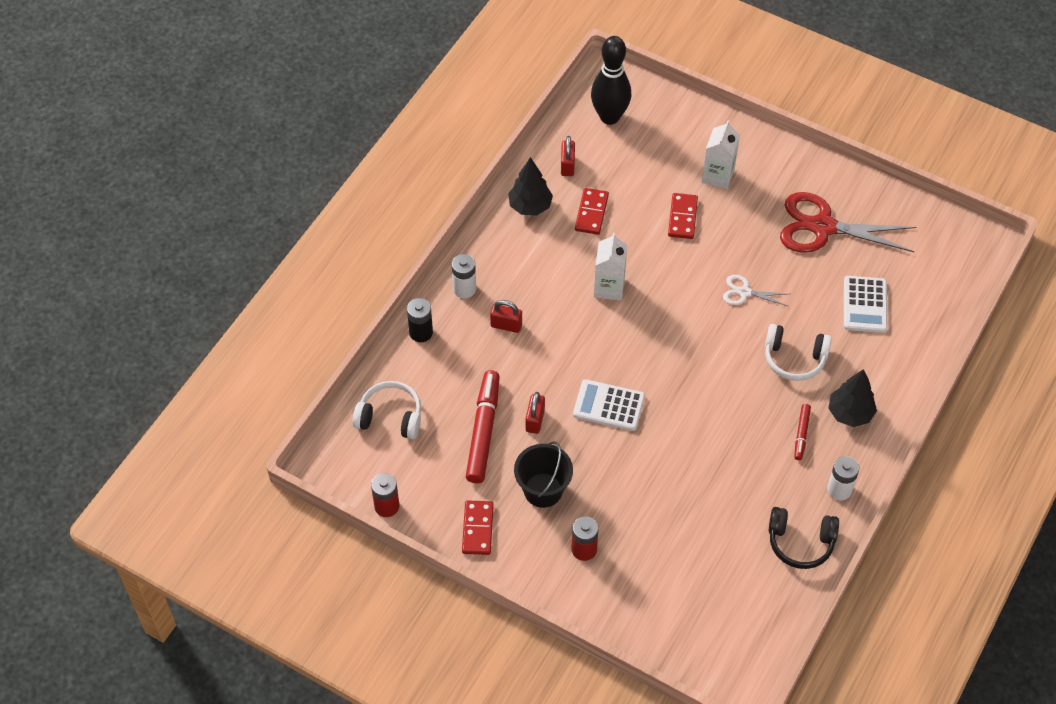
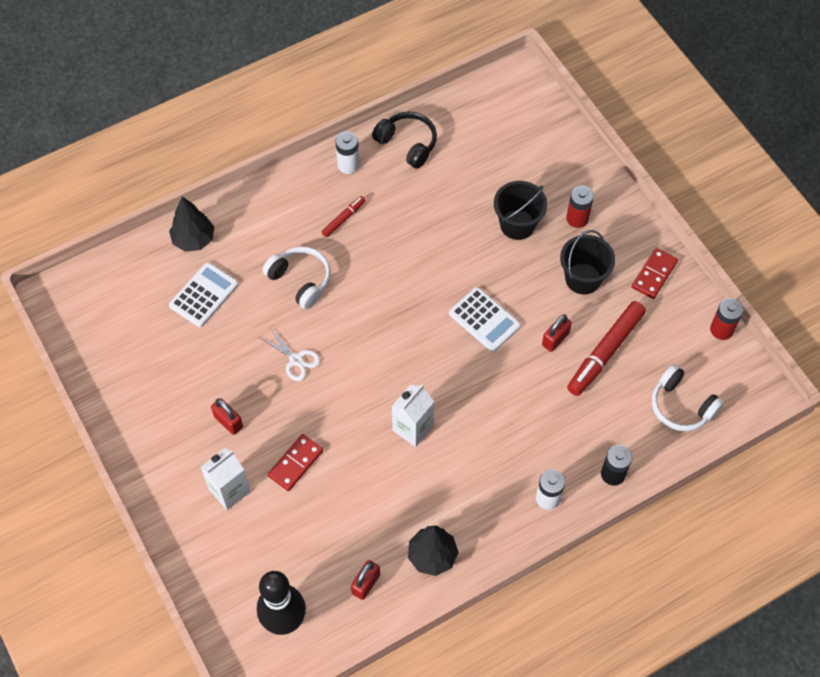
camera: 150 degrees left, 5 degrees up
red padlock [490,300,522,333] -> red padlock moved to [211,398,243,435]
red domino [575,188,609,235] -> none
red scissors [780,192,916,253] -> none
black tree [828,369,877,427] -> black tree moved to [169,196,214,252]
none -> black bucket [494,181,547,240]

